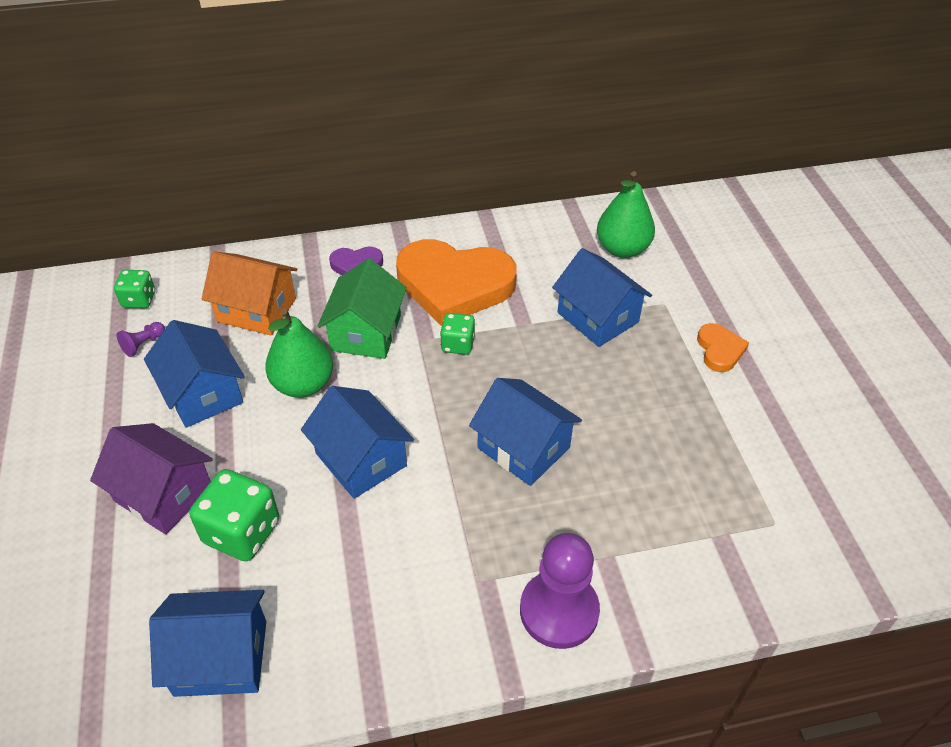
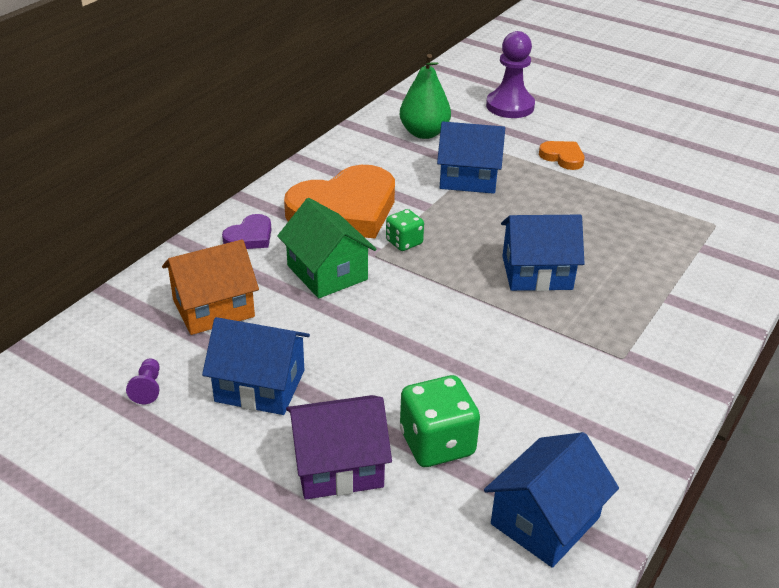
camera: 45 degrees left, 10 degrees down
green dice [114,270,155,308] -> none
green pear [265,308,333,398] -> none
blue house [301,386,414,499] -> none
purple pawn [520,533,600,649] -> purple pawn moved to [486,31,535,118]

